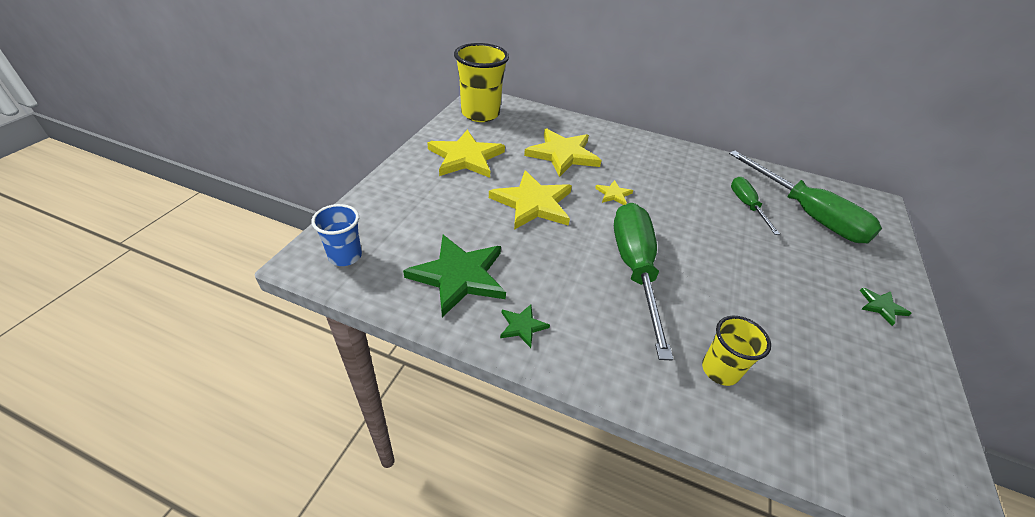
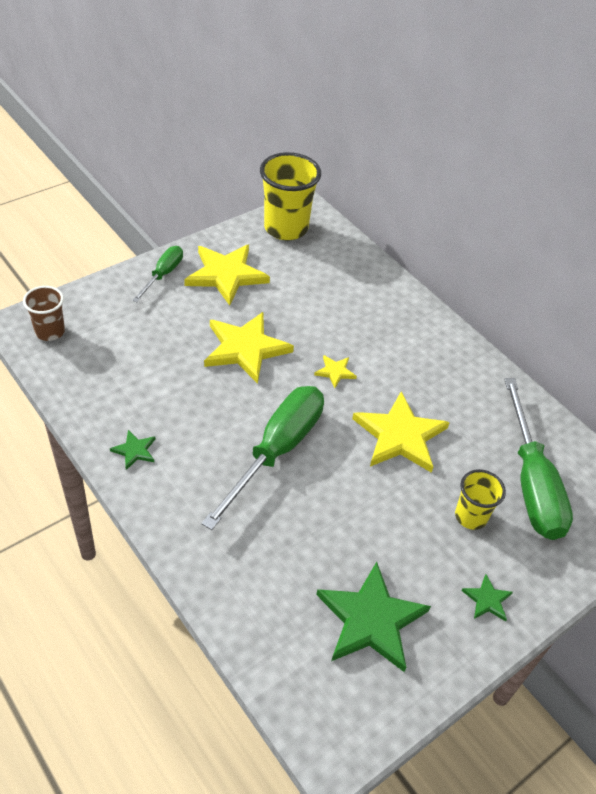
camera: 30 degrees right, 5 degrees up
blue cup [311,204,362,266] -> brown cup [23,286,65,341]
green star [403,235,506,317] -> green star moved to [316,562,431,672]
yellow star [524,128,602,177] -> yellow star moved to [352,391,450,473]
yellow cup [702,316,771,386] -> yellow cup moved to [455,469,506,530]
green screwdriver [731,177,780,235] -> green screwdriver moved to [132,246,183,302]

